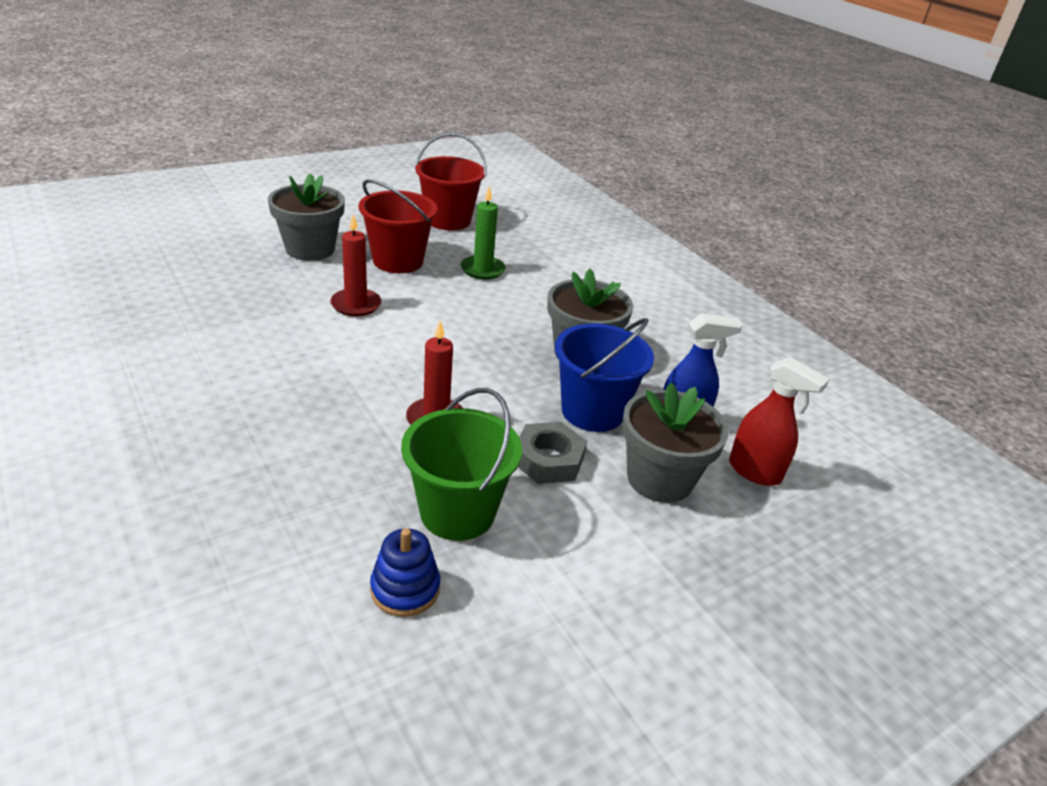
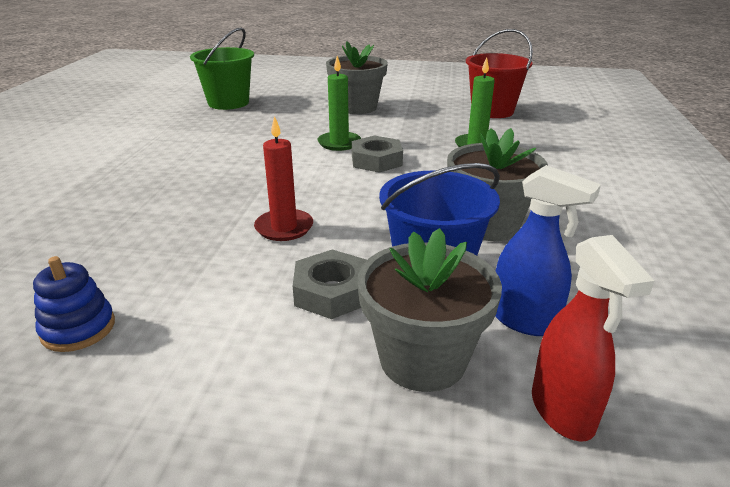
camera: 45 degrees right, 5 degrees down
red candle [330,215,381,317] -> green candle [318,56,361,151]
red bucket [359,179,437,273] -> none
green bucket [401,388,522,541] -> green bucket moved to [190,28,254,110]
none -> grey nut [352,135,403,173]

